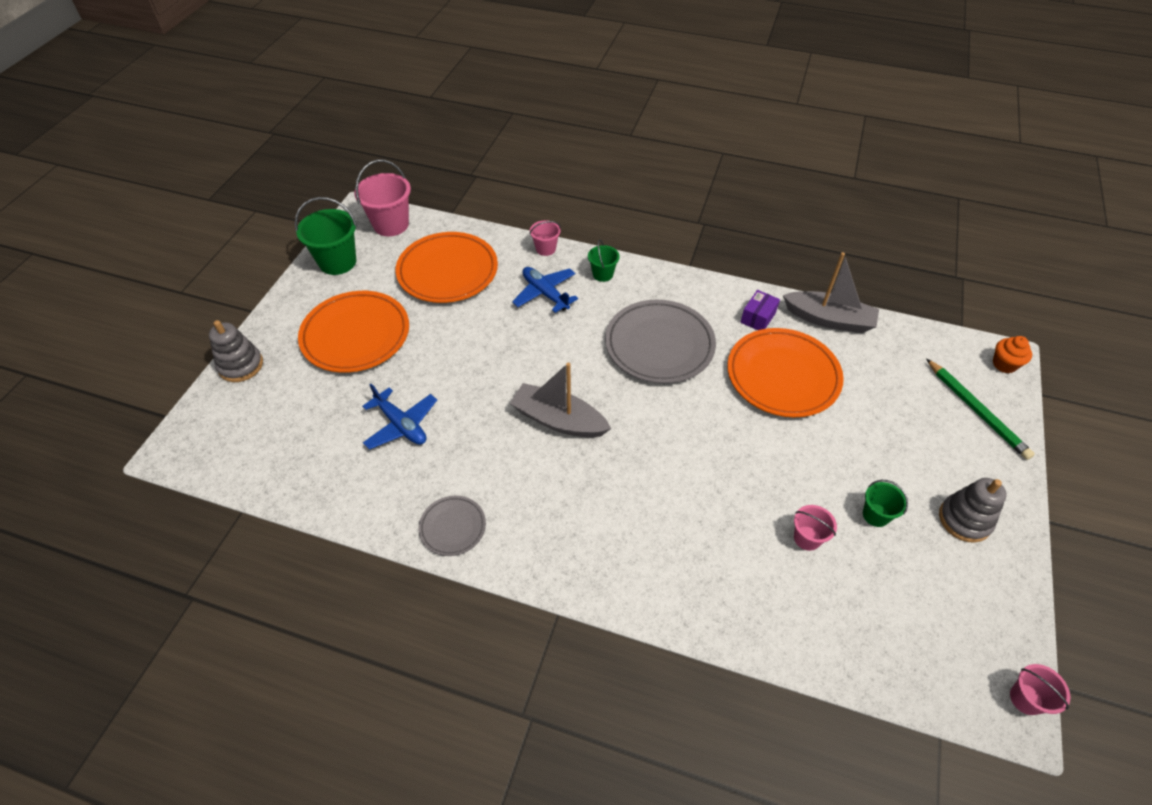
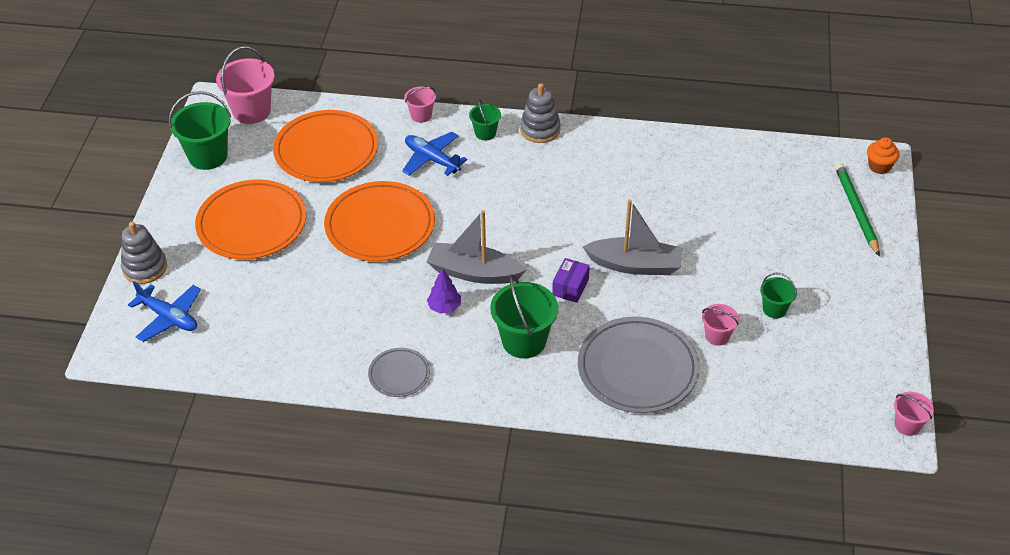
camera: 10 degrees left, 5 degrees down
blue plane [362,384,437,450] -> blue plane moved to [128,281,201,342]
grey plate [605,300,716,383] -> grey plate moved to [578,317,700,413]
orange plate [727,328,844,417] -> orange plate moved to [324,181,435,261]
purple box [740,290,780,330] -> purple box moved to [552,258,590,303]
grey boat [783,252,879,333] -> grey boat moved to [583,199,682,275]
green pencil [926,358,1035,460] -> green pencil turned 150 degrees counterclockwise [835,163,880,257]
grey stacking toy [939,478,1007,543] -> grey stacking toy moved to [520,83,561,143]
none -> purple tree [427,268,461,314]
none -> green bucket [490,274,558,358]

